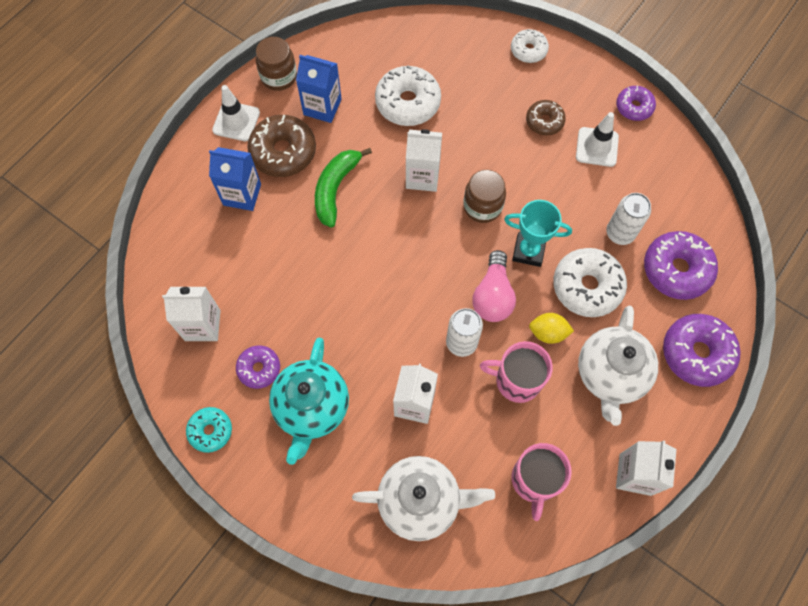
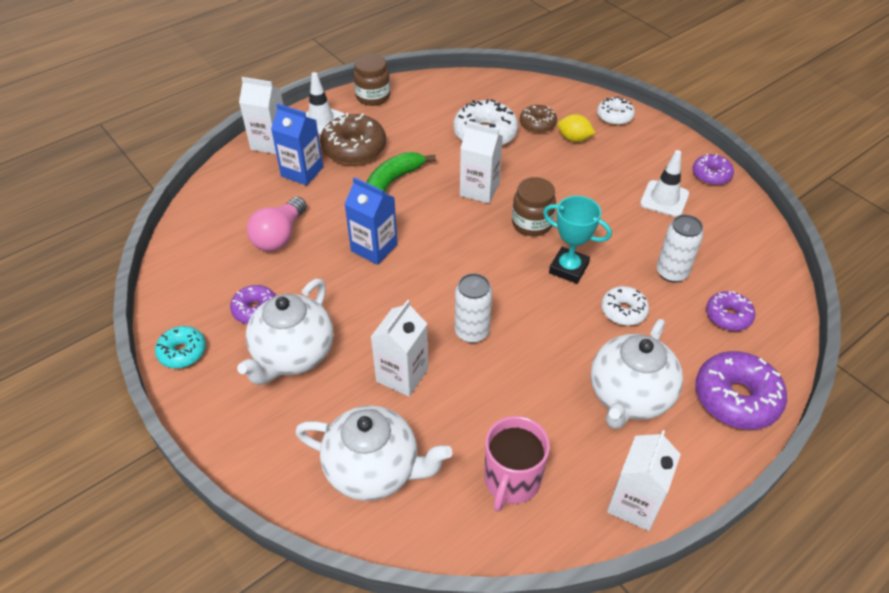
camera: 15 degrees right, 20 degrees down
white carton [162,287,221,341] -> white carton moved to [239,77,283,154]
turquoise teapot [269,338,349,465] -> white teapot [237,279,333,385]
blue carton [296,55,342,123] -> blue carton moved to [345,177,397,265]
pink light bulb [472,250,516,322] -> pink light bulb moved to [247,197,307,251]
pink mug [480,341,553,403] -> none
brown donut [526,100,566,135] -> brown donut moved to [520,105,557,133]
yellow lemon [529,313,574,344] -> yellow lemon moved to [557,114,595,142]
white donut [553,248,627,317] -> white donut [601,286,649,326], size x0.59
purple donut [644,231,718,300] -> purple donut [706,291,755,331], size x0.59

